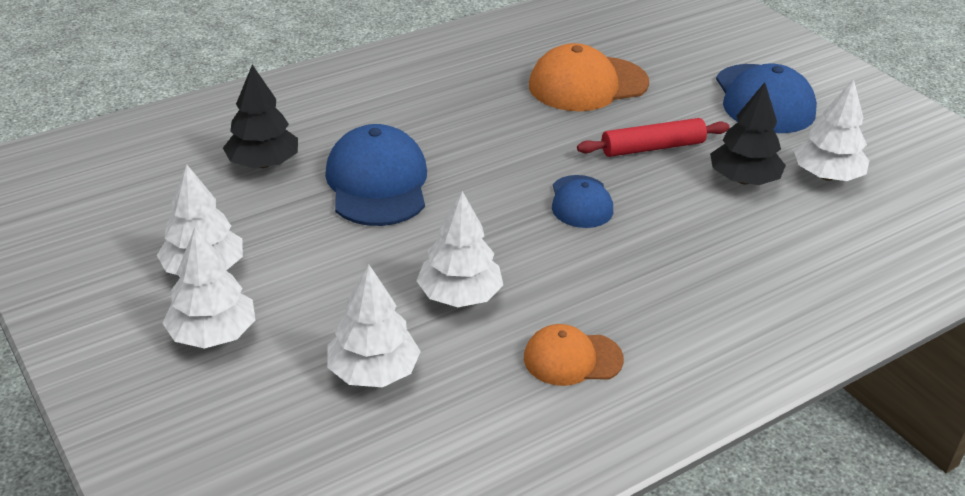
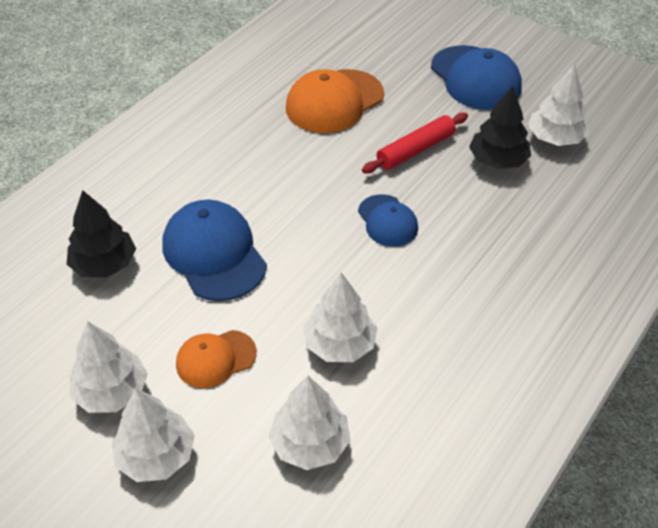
camera: 20 degrees left, 10 degrees up
orange cap [524,324,624,386] -> orange cap moved to [176,330,257,388]

